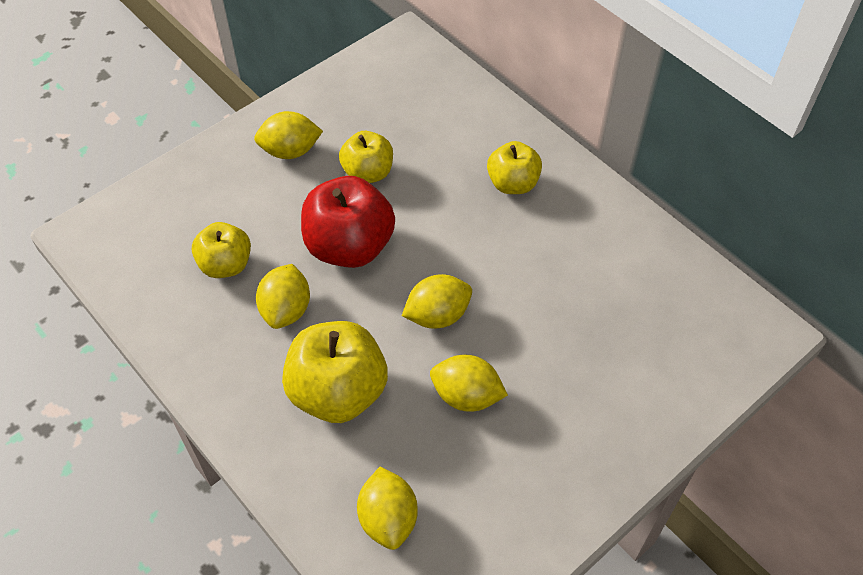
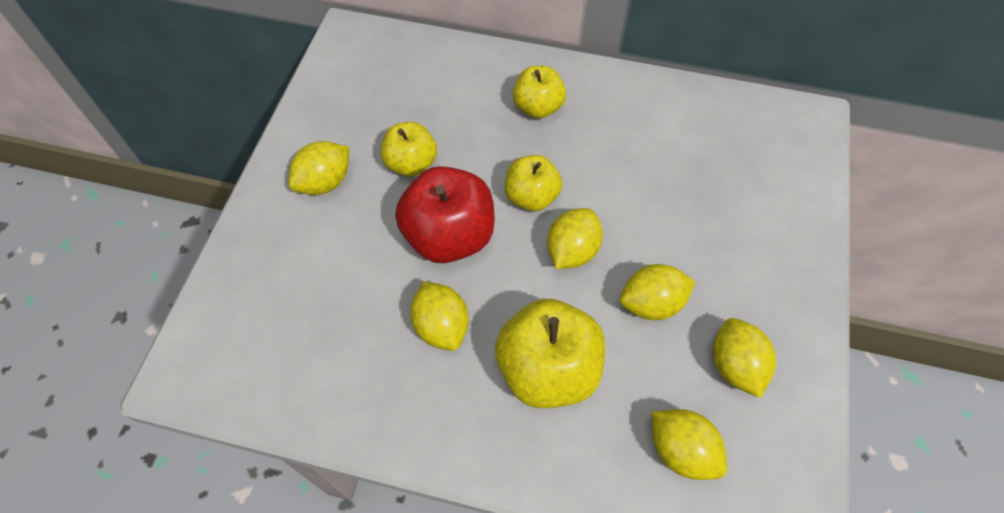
camera: 35 degrees left, 5 degrees up
yellow apple [192,222,251,278] -> yellow apple moved to [505,155,563,211]
none -> yellow lemon [713,318,776,398]

